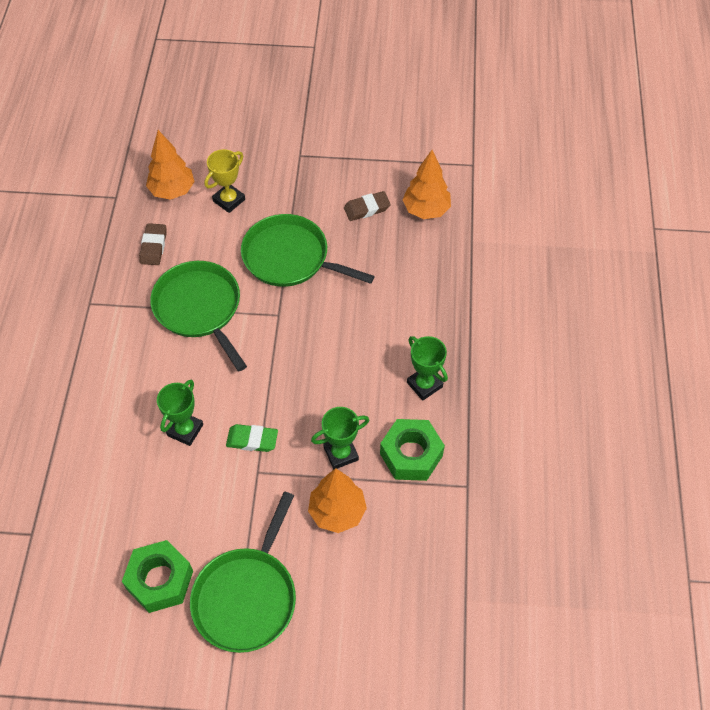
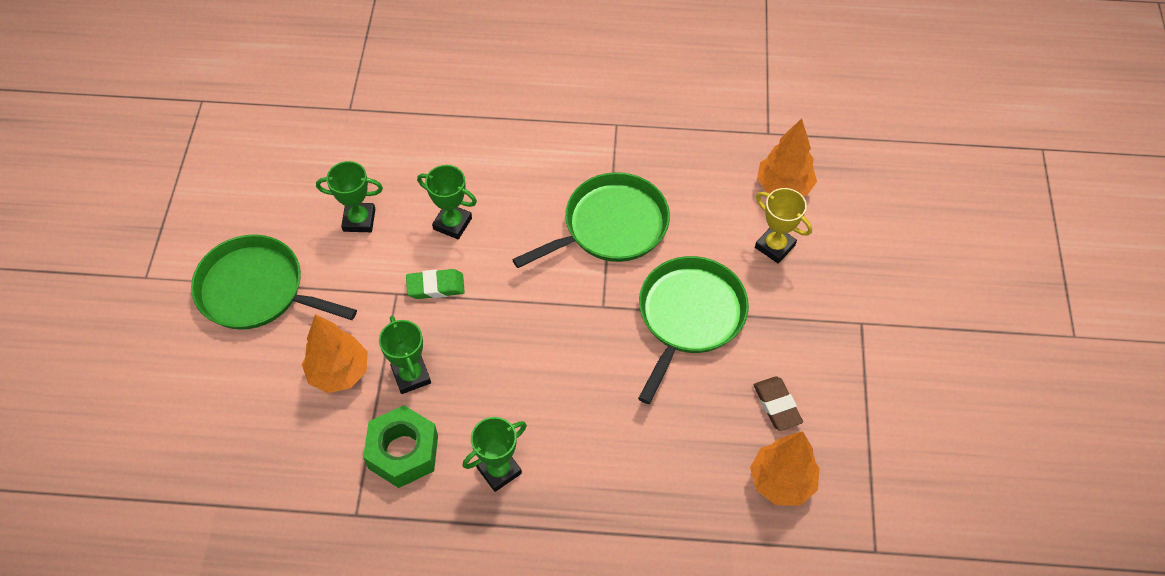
camera: 90 degrees right, 0 degrees up
green nut [122,540,193,613] -> none
brown eraser [139,223,167,265] -> none
green eraser [226,424,278,452] -> green eraser turned 75 degrees clockwise [406,269,465,299]
none -> green trophy [316,161,383,232]

